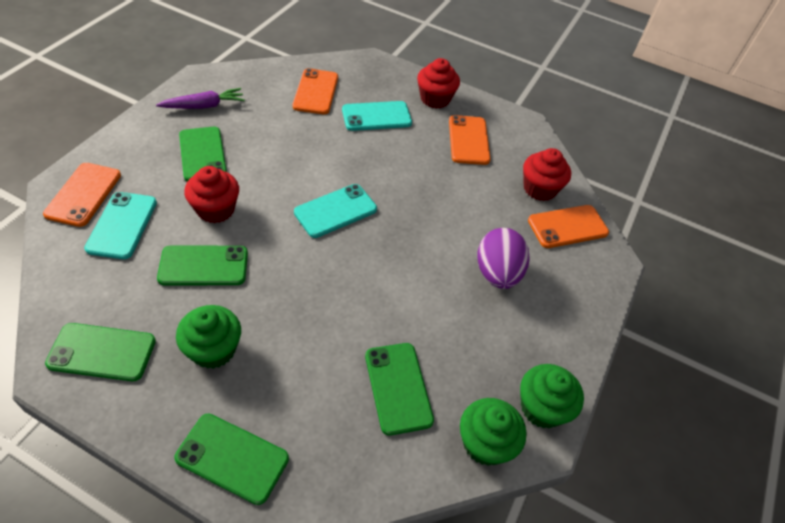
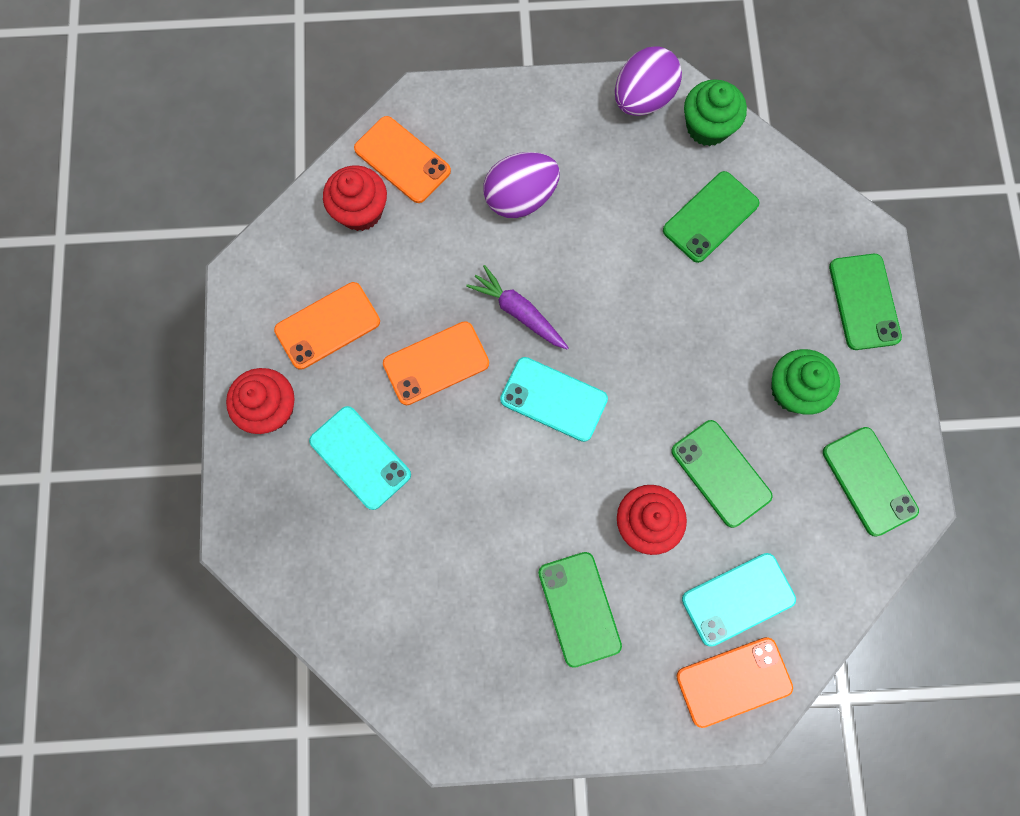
camera: 115 degrees left, 25 degrees up
purple carrot [156,88,245,109] -> purple carrot moved to [466,265,569,350]
green phone [179,127,227,182] -> green phone turned 60 degrees counterclockwise [538,552,622,668]
orange phone [293,68,338,114] -> orange phone moved to [383,321,489,405]
green cupcake [520,364,584,428] -> purple egg [615,46,682,116]

